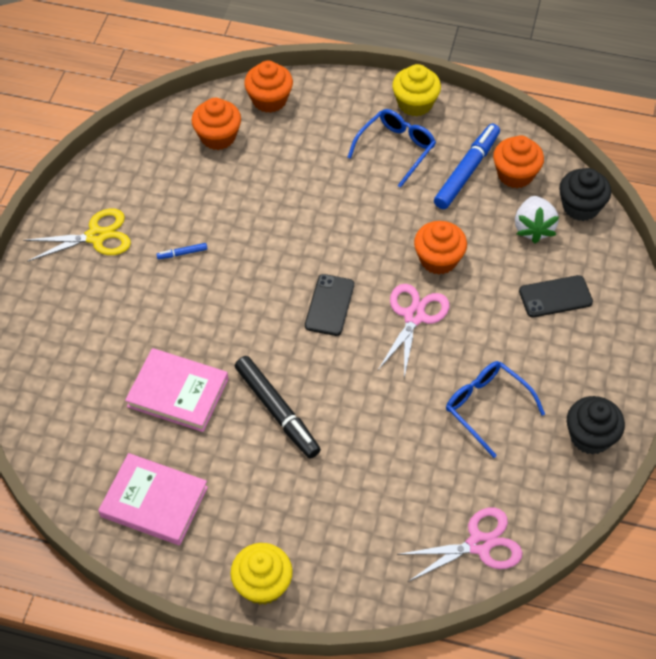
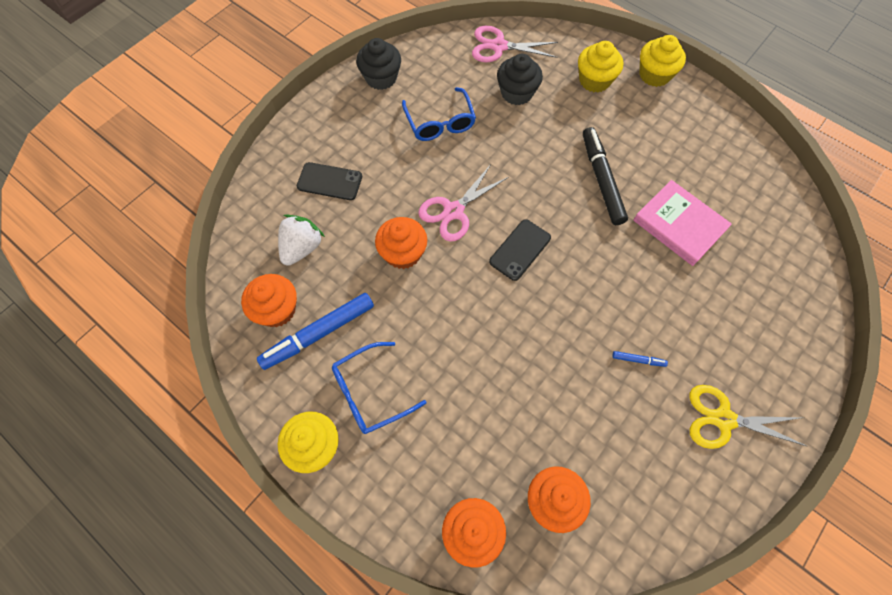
camera: 155 degrees left, 10 degrees up
pink book [98,453,208,545] -> none
black cupcake [559,168,611,221] -> black cupcake moved to [497,54,543,105]
none -> yellow cupcake [578,41,623,93]

